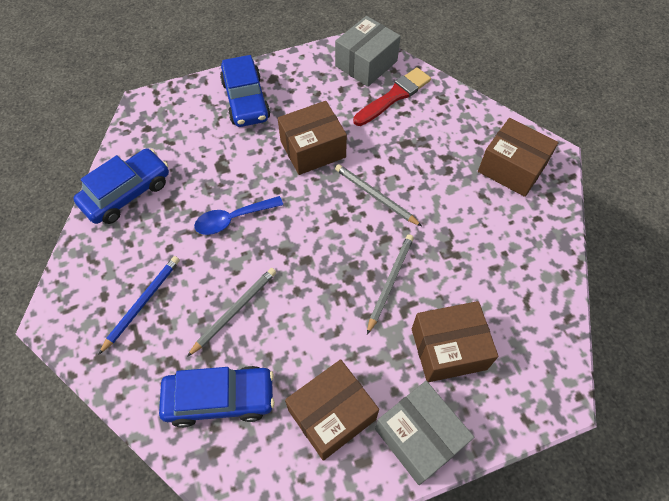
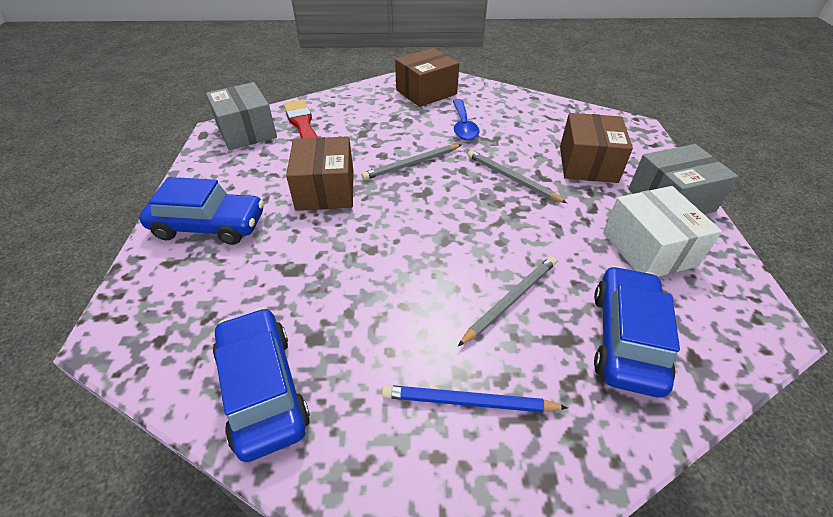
camera: 70 degrees left, 15 degrees down
blue pencil [98,256,180,355] -> blue pencil turned 45 degrees counterclockwise [382,385,568,413]
grey pencil [187,268,276,357] -> grey pencil turned 75 degrees clockwise [458,256,557,346]
blue spoon [194,196,283,235] -> blue spoon moved to [453,99,480,140]
brown box [285,359,379,461] -> white box [603,186,722,277]

